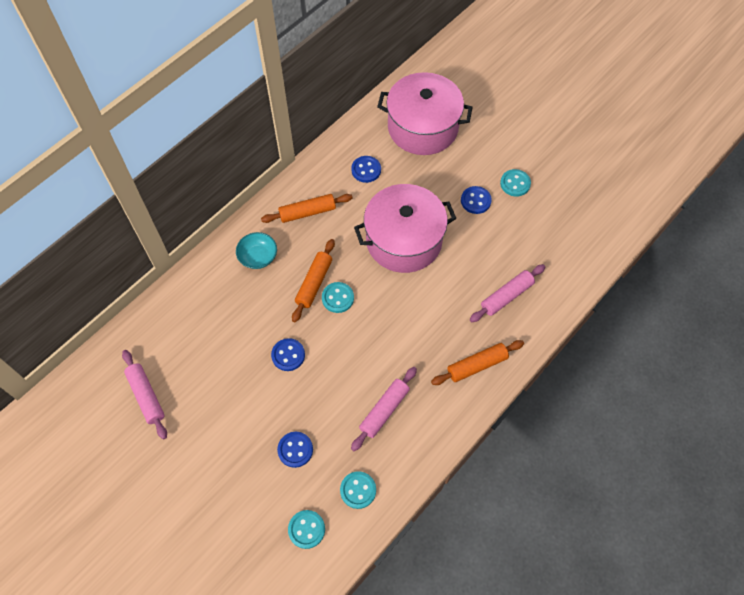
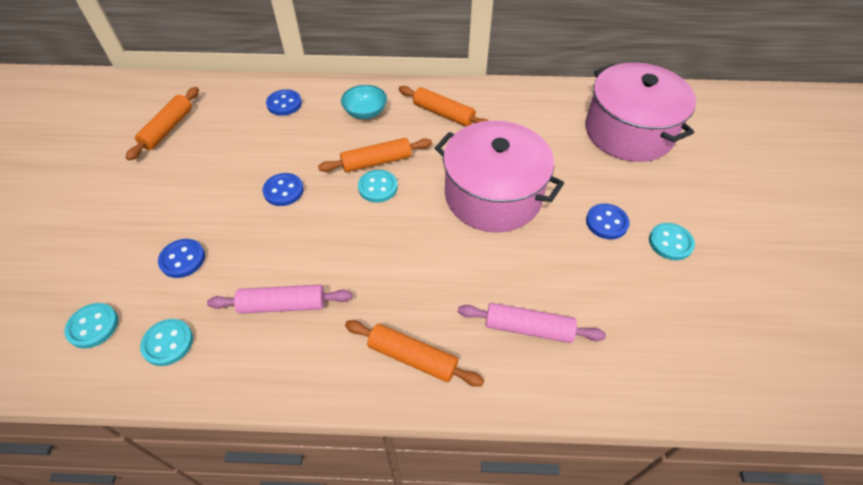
camera: 50 degrees right, 10 degrees down
pink rolling pin [122,350,167,439] -> orange rolling pin [126,87,199,161]
blue button [351,156,381,183] -> blue button moved to [266,89,302,116]

